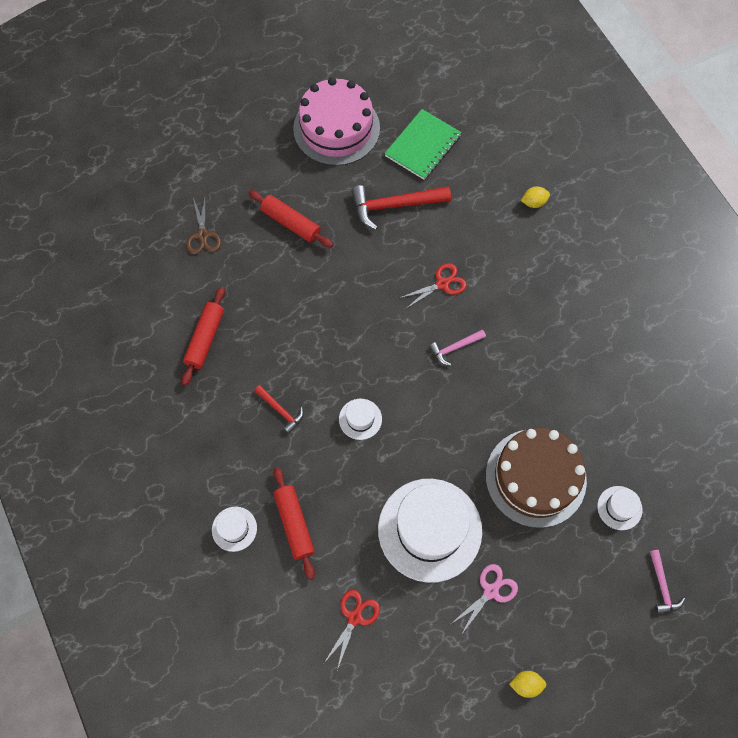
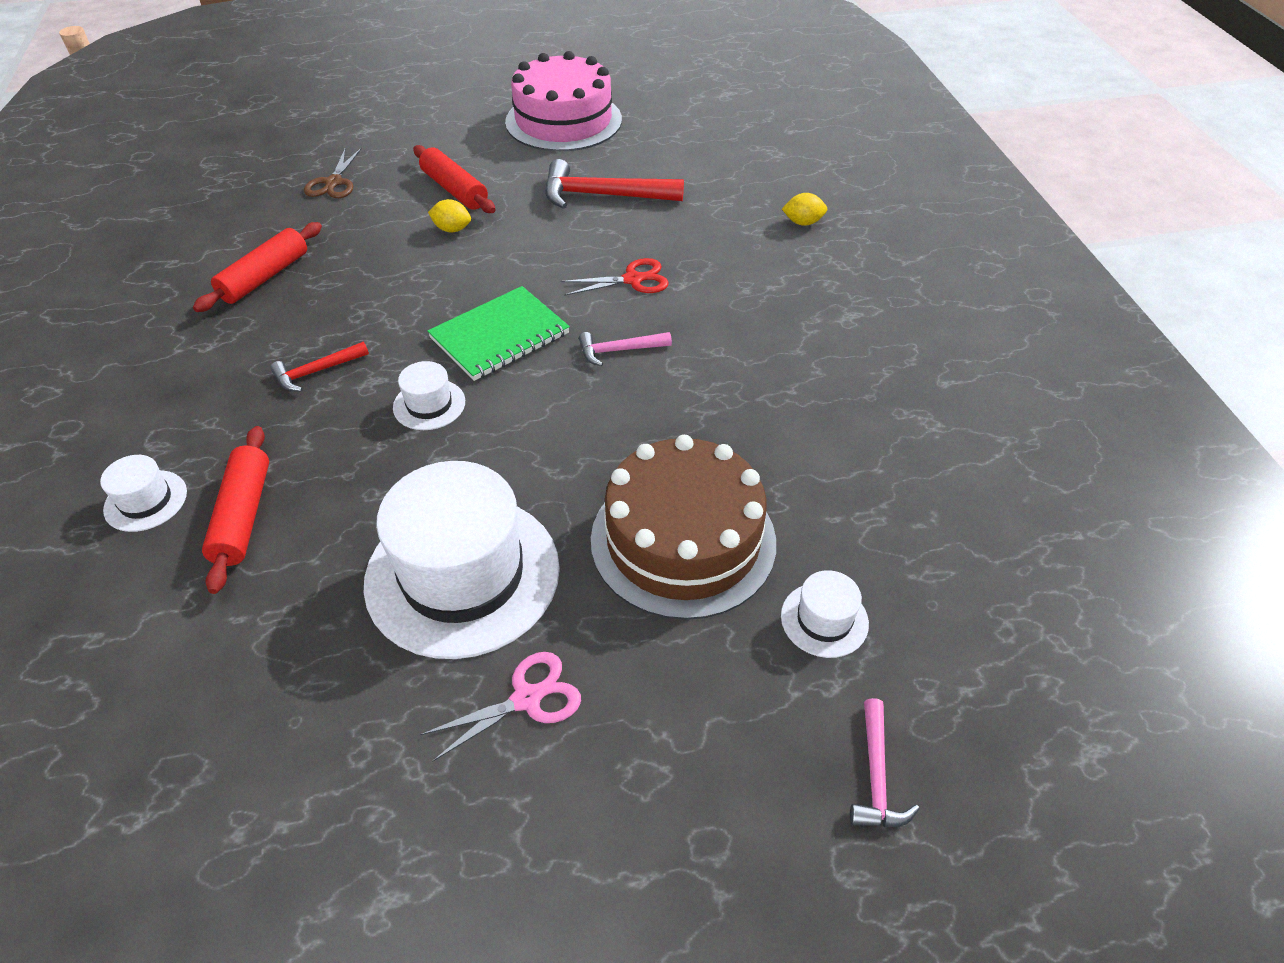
camera: 15 degrees right, 20 degrees down
red hammer [254,385,304,434] -> red hammer turned 90 degrees clockwise [270,342,369,392]
red scissors [324,590,380,670] -> none
green notebook [384,109,462,180] -> green notebook moved to [427,286,570,381]
yellow lemon [509,671,546,698] -> yellow lemon moved to [428,199,471,233]

